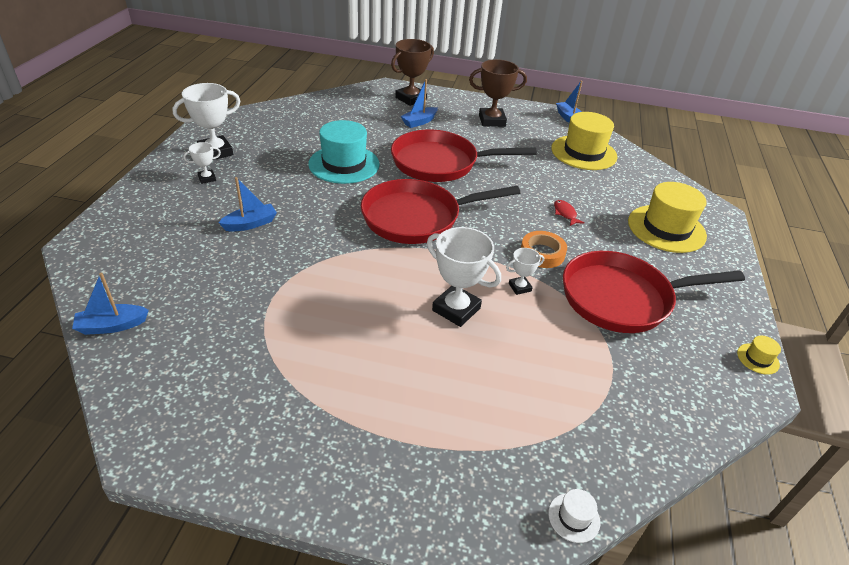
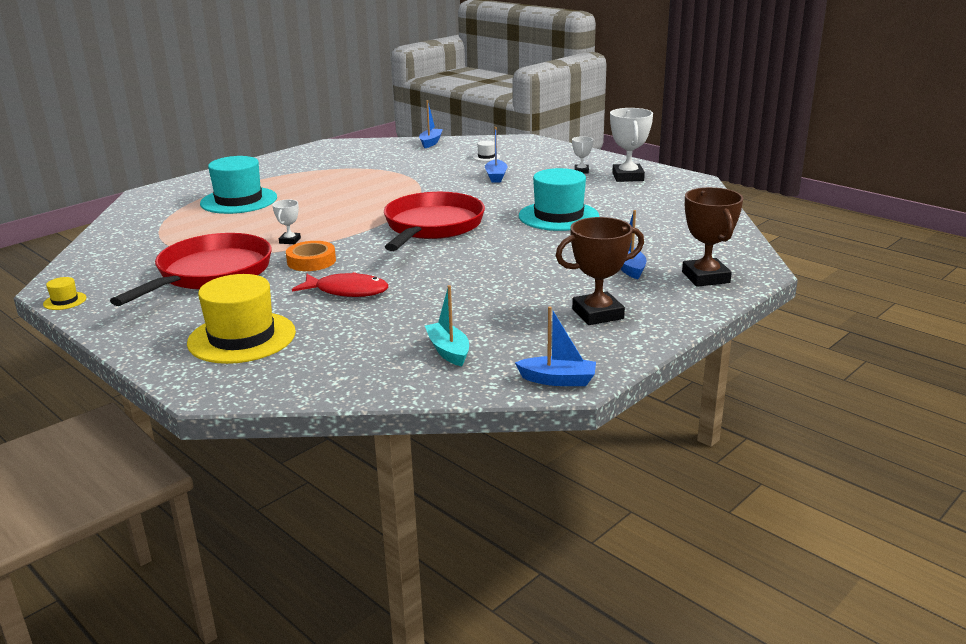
camera: 125 degrees right, 15 degrees down
red pan [391,130,537,182] -> none
white trophy [427,227,501,327] -> none
brown trophy [469,59,527,127] -> brown trophy turned 45 degrees clockwise [556,217,644,325]
white hat [548,489,600,543] -> white hat moved to [473,141,500,161]
yellow hat [551,112,617,170] -> turquoise boat [425,285,469,366]
red fish [554,200,585,226] -> red fish [292,272,388,297], size x1.81
none -> turquoise hat [200,156,277,214]

